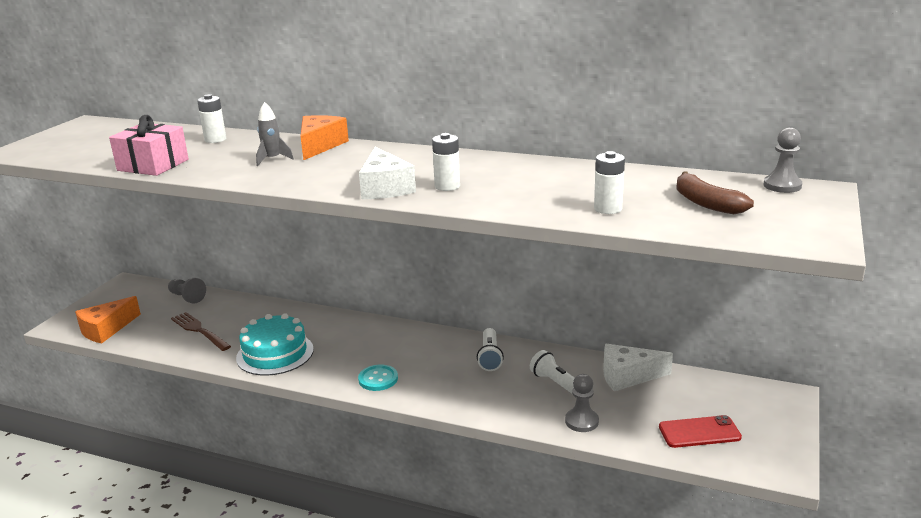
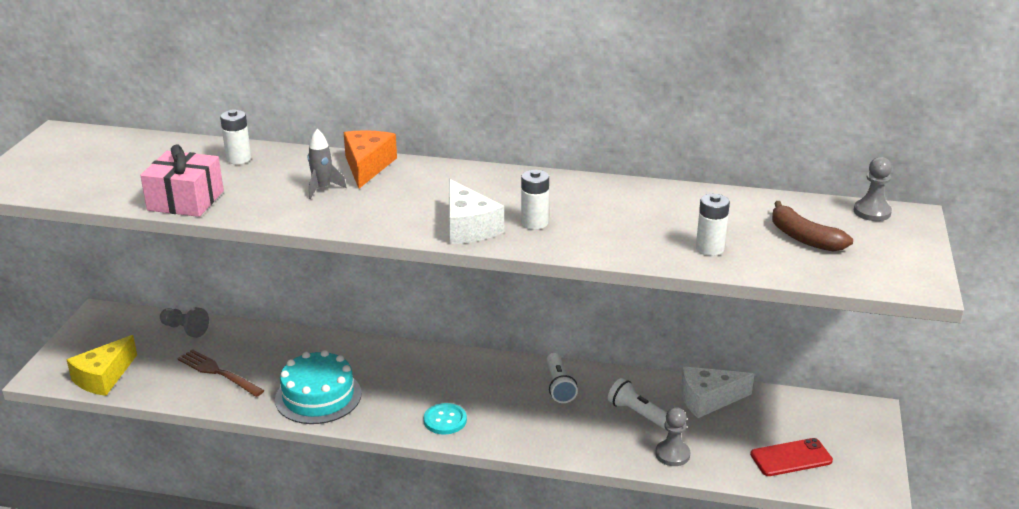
camera: 10 degrees left, 5 degrees up
orange cheese [75,296,141,344] -> yellow cheese [67,335,137,396]

